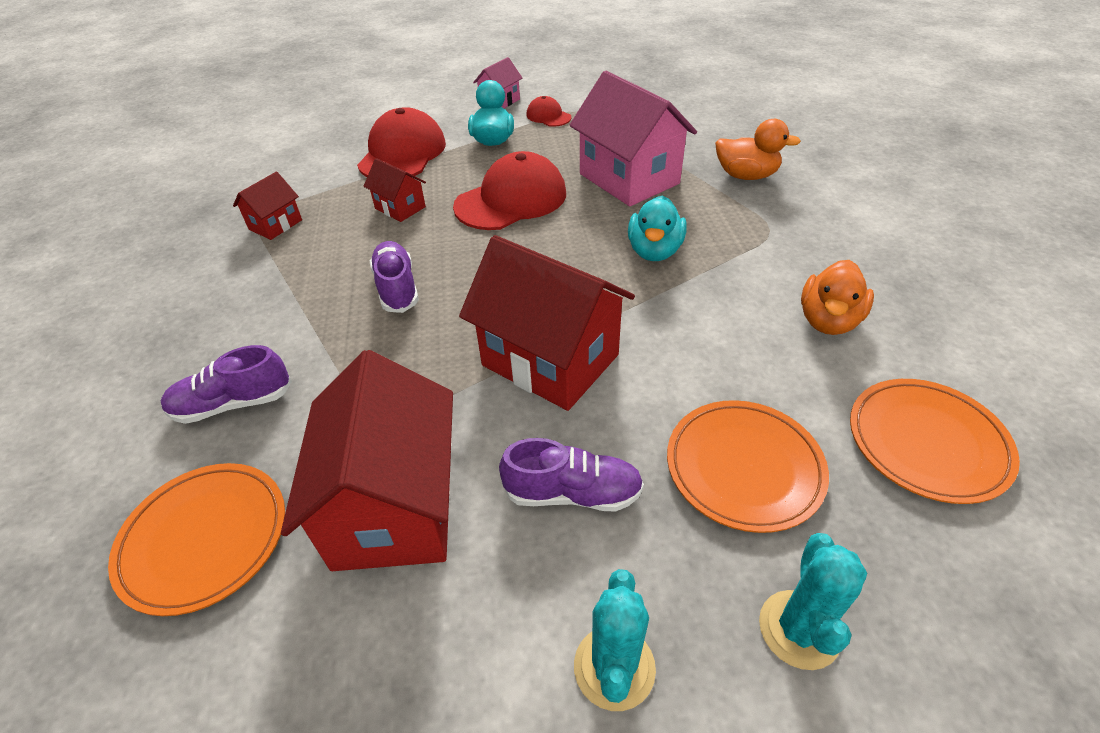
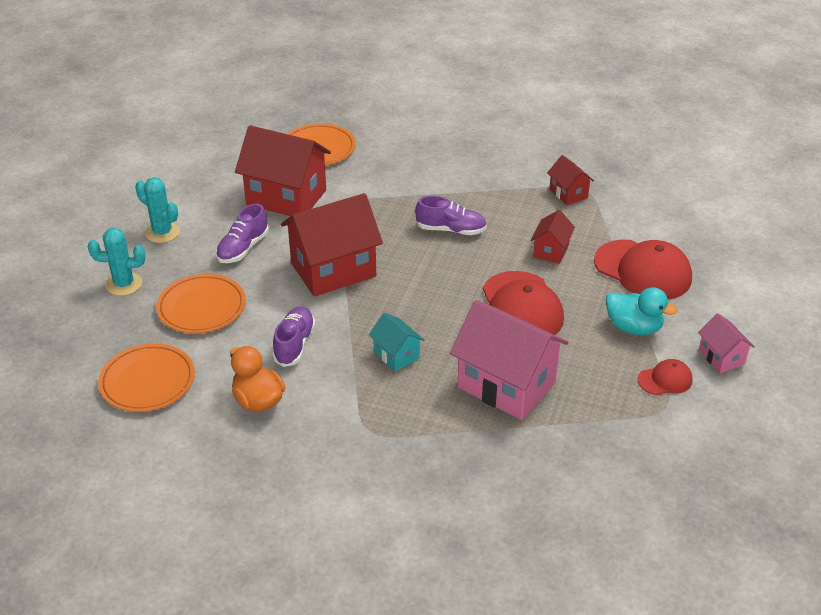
camera: 115 degrees right, 5 degrees down
purple shoe [160,345,292,424] -> purple shoe moved to [272,306,316,367]
red house [364,158,426,222] -> red house turned 45 degrees counterclockwise [531,210,575,264]
pink house [570,71,697,206] -> pink house turned 45 degrees clockwise [450,300,569,420]
turquoise duck [628,196,687,261] -> turquoise house [369,312,424,371]
orange duck [715,119,801,180] -> none
turquoise cactus [759,533,867,670] -> turquoise cactus turned 45 degrees counterclockwise [88,228,145,296]

